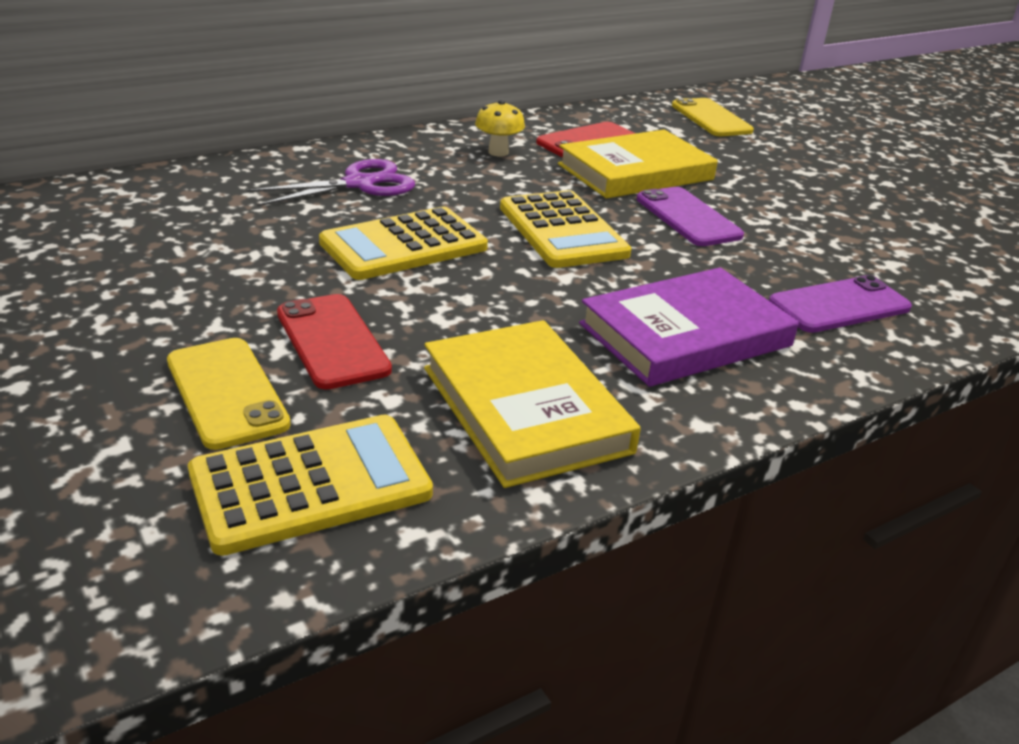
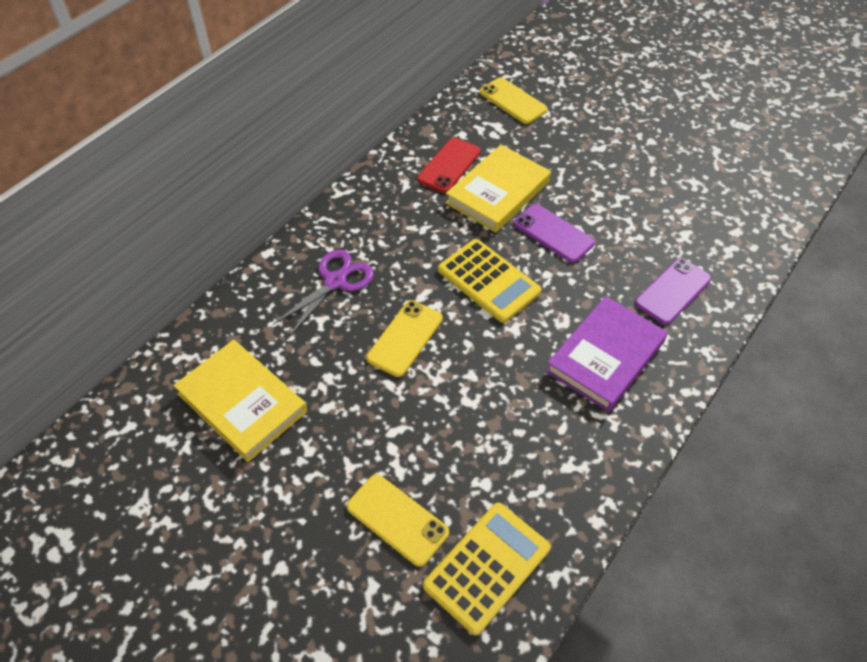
camera: 20 degrees left, 20 degrees up
red phone [277,294,392,390] -> none
yellow calculator [319,207,488,280] -> yellow phone [366,300,443,377]
yellow book [424,320,641,488] -> yellow book moved to [173,340,307,462]
yellow mushroom [475,100,525,156] -> none

